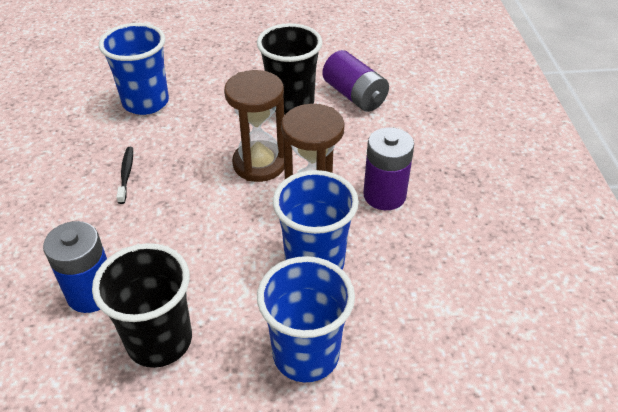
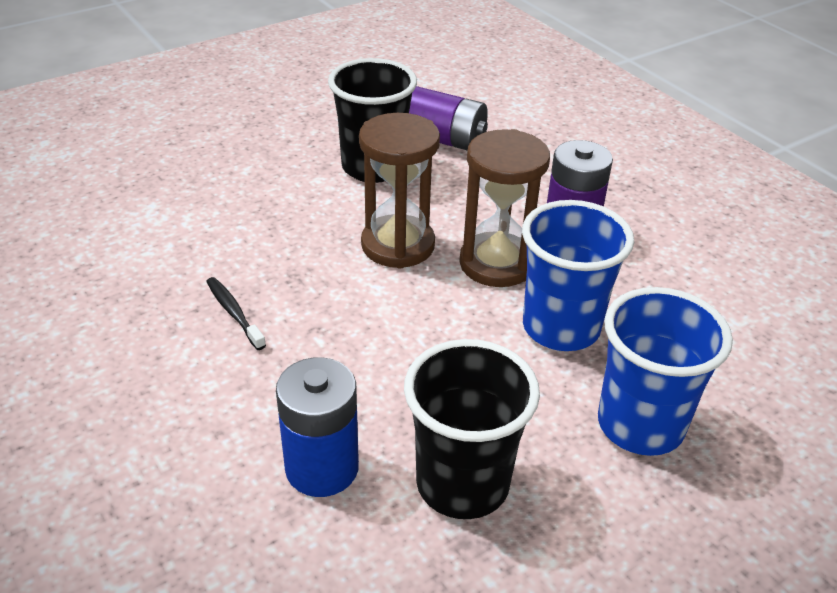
camera: 30 degrees left, 5 degrees down
blue cup [99,23,169,115] -> none

